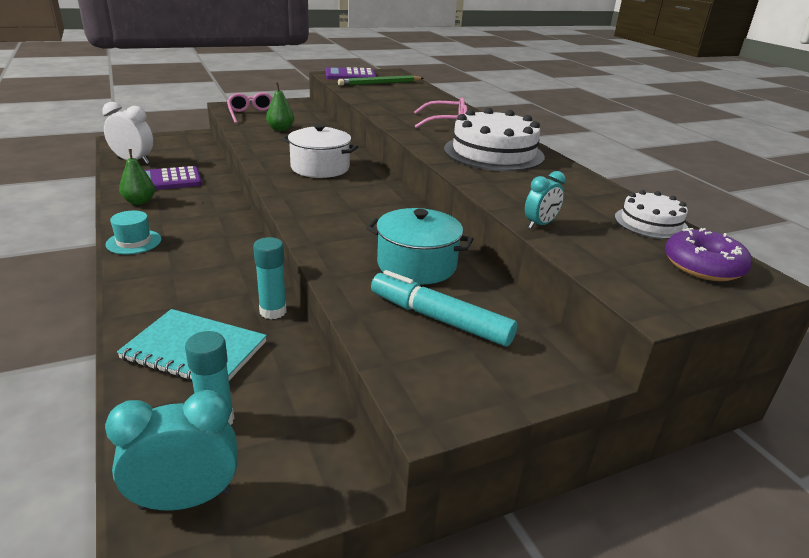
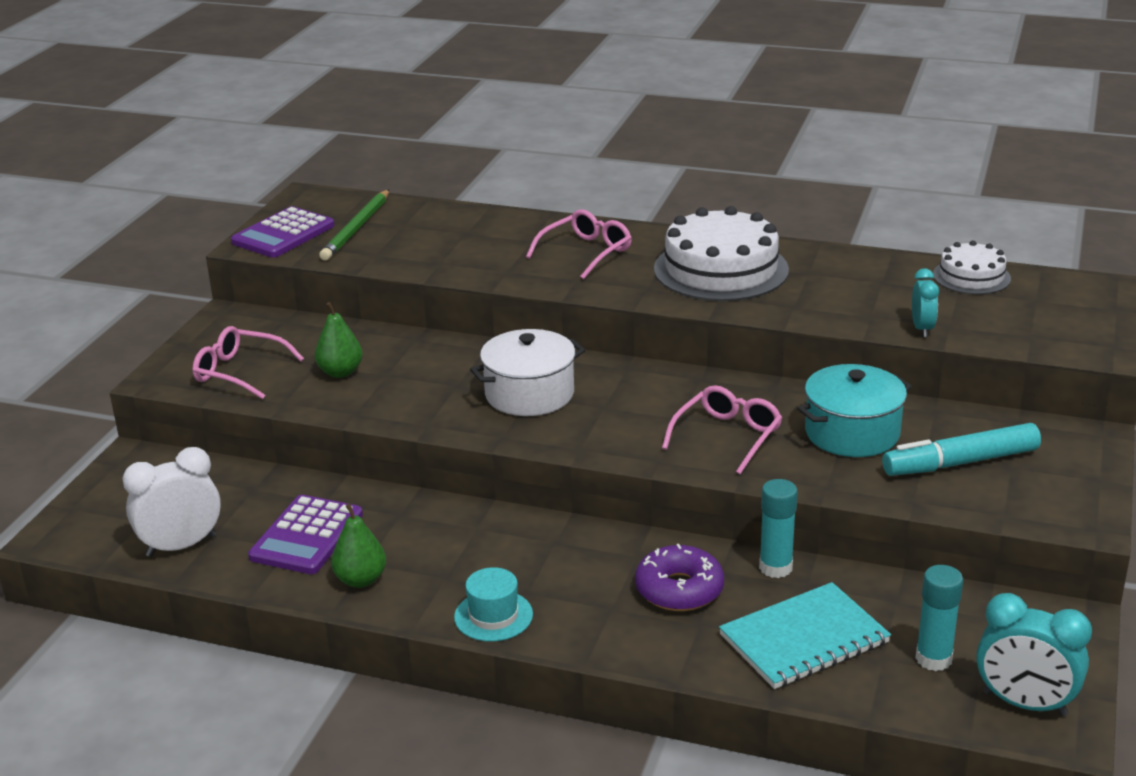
camera: 45 degrees left, 0 degrees up
turquoise clock [105,390,238,510] -> turquoise clock turned 90 degrees counterclockwise [976,593,1092,716]
purple donut [665,228,752,281] -> purple donut moved to [635,544,724,611]
none -> pink glasses [662,385,782,474]

